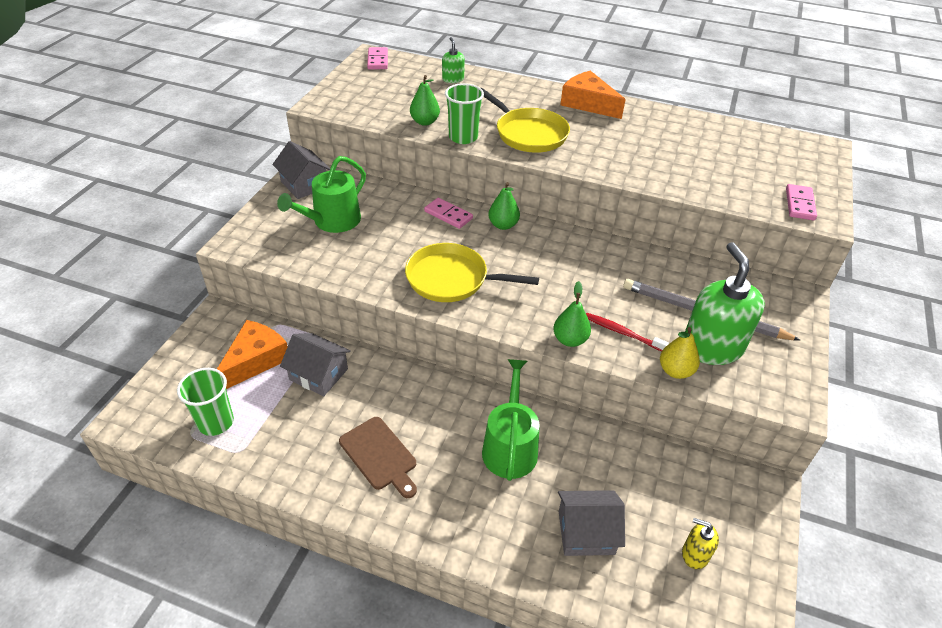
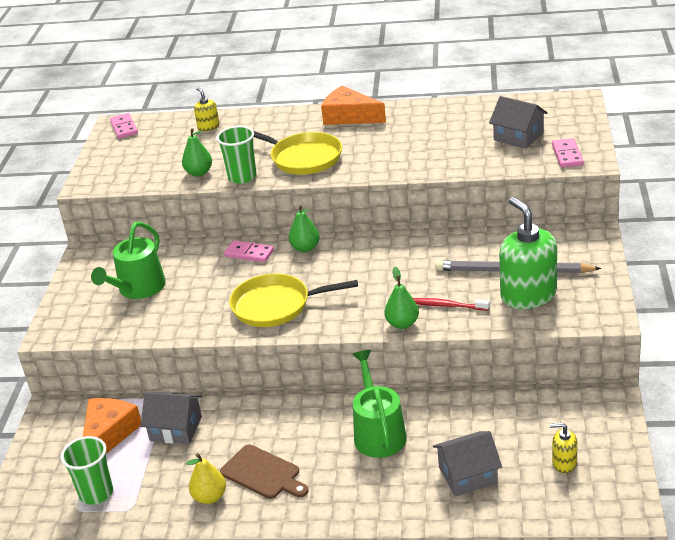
camera: 10 degrees left, 10 degrees down
grey house [272,141,330,199] -> grey house moved to [489,96,548,149]
green soap dispenser [442,37,465,83] -> yellow soap dispenser [194,88,219,131]
yellow pear [660,327,700,379] -> yellow pear moved to [186,453,226,504]

